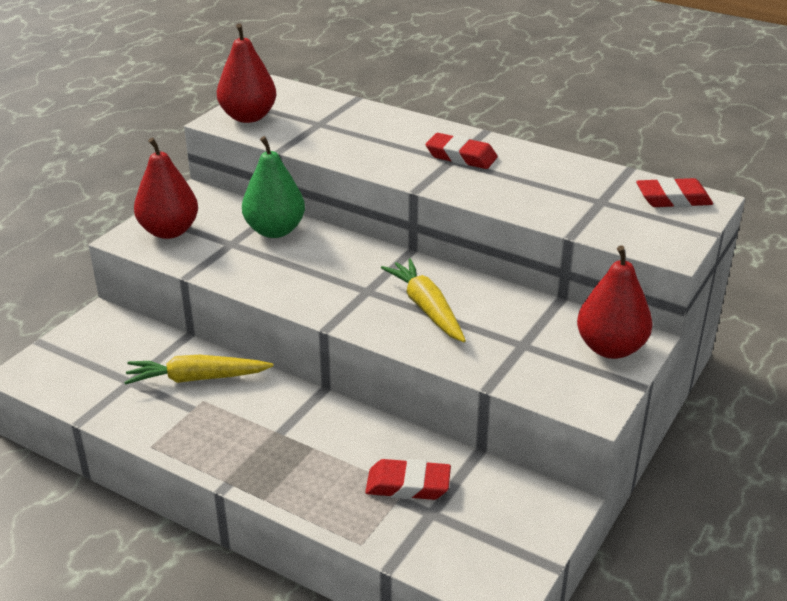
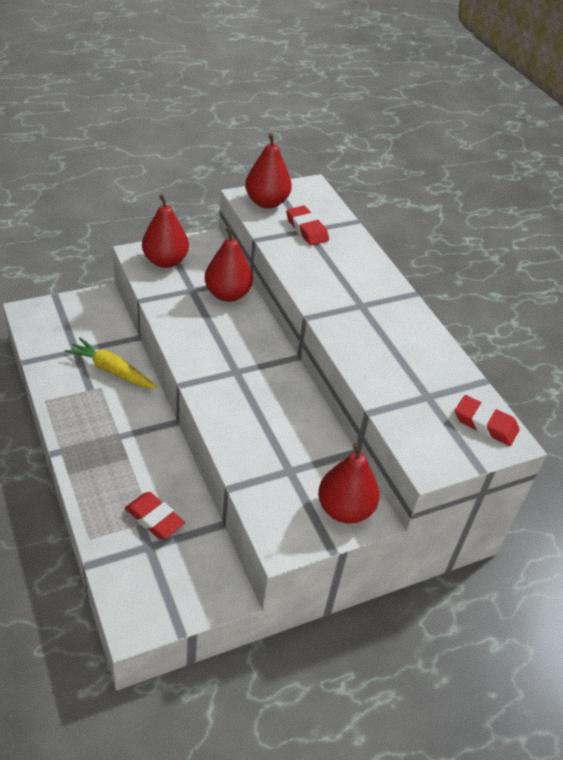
camera: 30 degrees right, 10 degrees up
green pear [242,136,305,238] -> red pear [205,227,253,302]
yellow carrot [381,258,466,342] -> none
red eraser [426,133,498,169] -> red eraser moved to [286,206,329,246]

